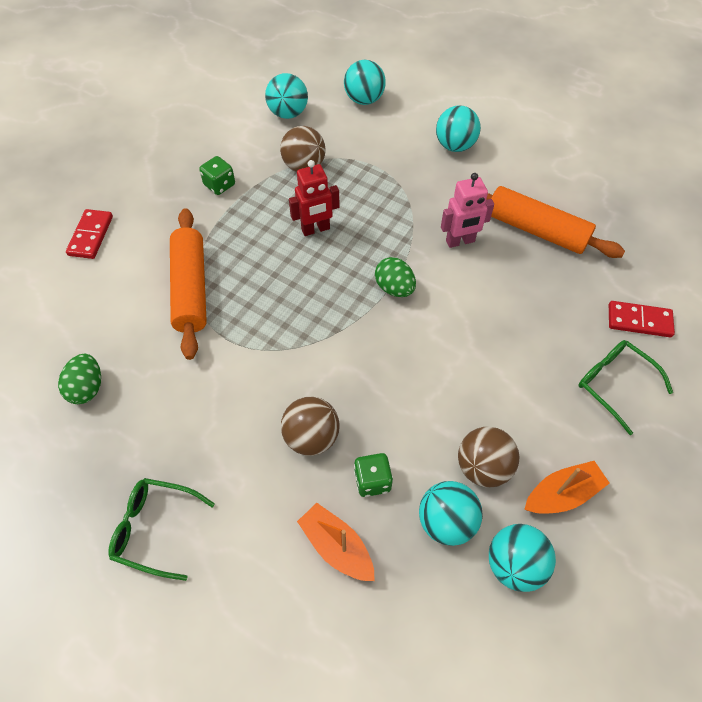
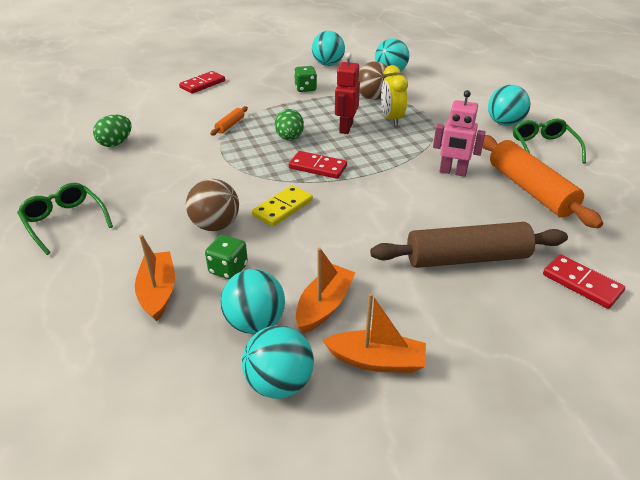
camera: 35 degrees right, 20 degrees down
orange rolling pin [170,208,207,360] -> orange rolling pin [210,106,248,135], size x0.44
red robot [289,160,340,236] -> red robot turned 90 degrees clockwise [335,52,360,134]
turquoise ball [344,60,386,105] -> turquoise ball moved to [312,31,345,66]
green egg [375,257,416,297] -> green egg moved to [275,109,304,140]
brown ball [458,427,520,487] -> orange boat [296,247,356,333]
green glasses [578,340,673,435] -> green glasses moved to [513,118,586,164]
none -> yellow domino [252,185,313,227]
none -> red domino [289,151,347,179]
none -> brown rolling pin [370,222,568,268]
none -> yellow clock [381,65,408,126]

